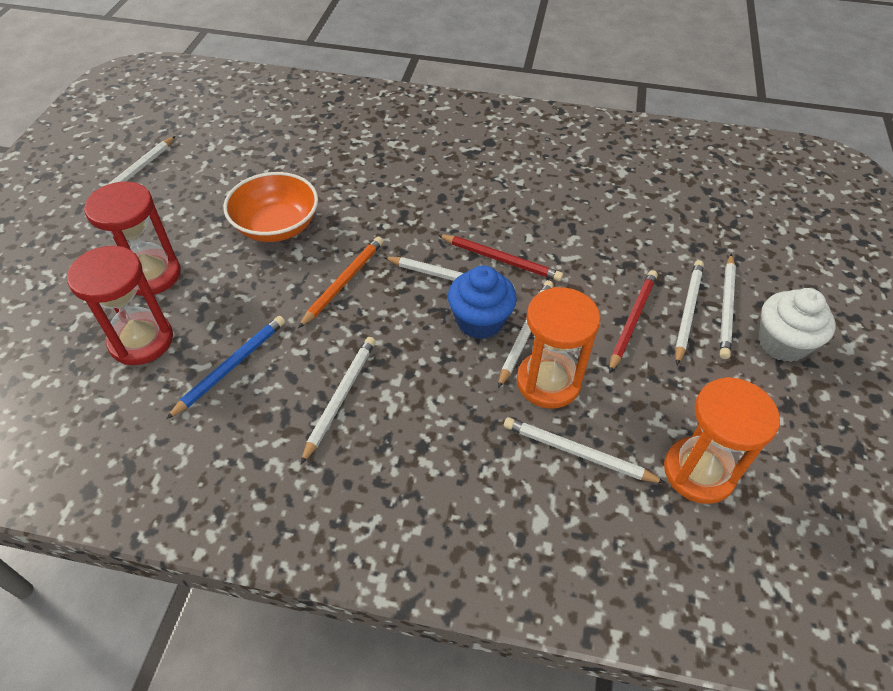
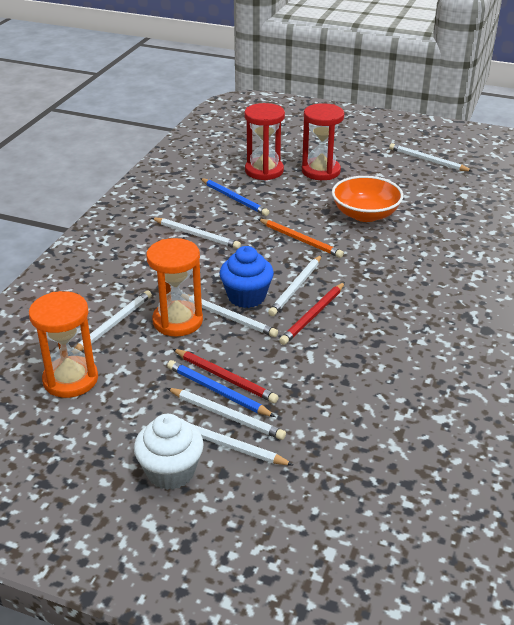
camera: 100 degrees right, 15 degrees down
none -> blue pencil [167,360,275,417]

